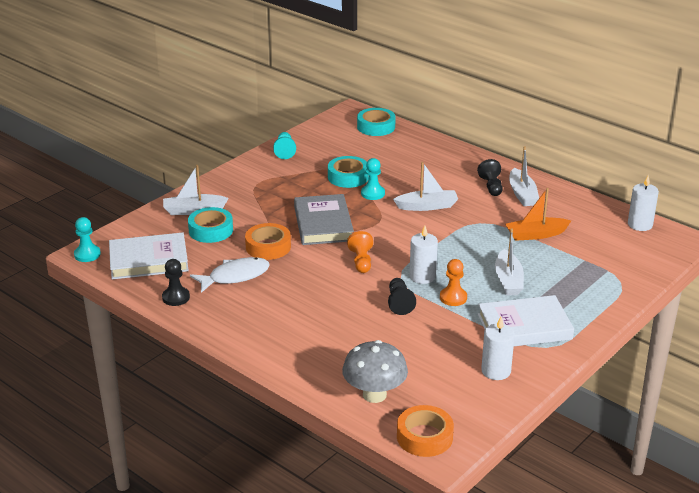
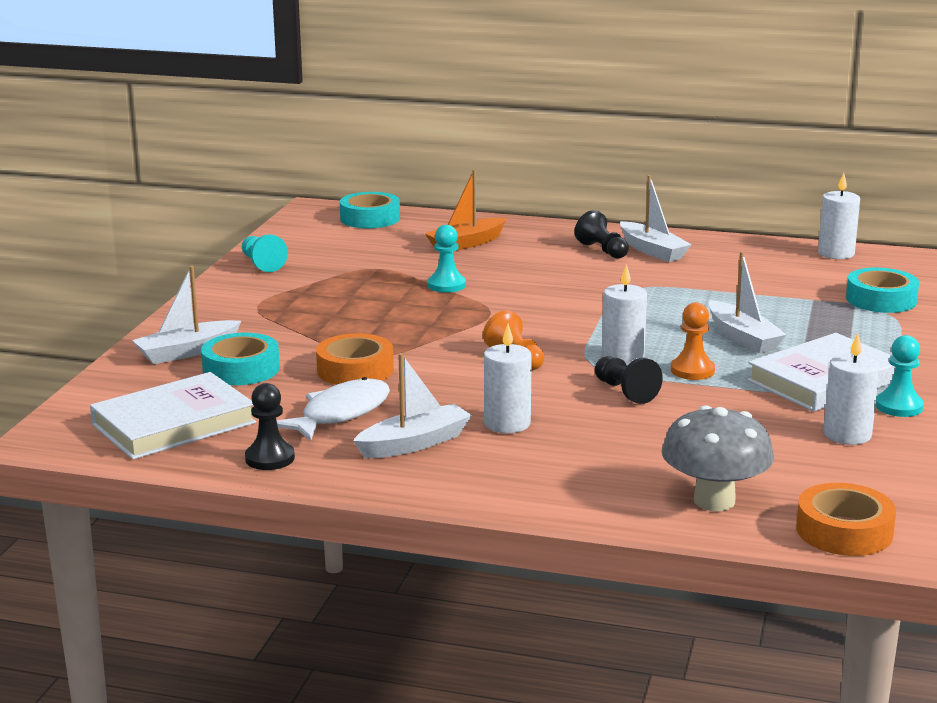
camera: 25 degrees left, 10 degrees down
turquoise pawn [74,217,101,262] -> turquoise pawn moved to [875,335,924,417]
grey book [294,194,354,245] -> none
turquoise tape [328,156,369,188] -> turquoise tape moved to [846,267,919,313]
white boat [393,162,458,211] -> white boat moved to [353,353,472,458]
orange boat [505,188,571,241] -> orange boat moved to [425,170,507,250]
none -> white candle [484,324,532,433]

